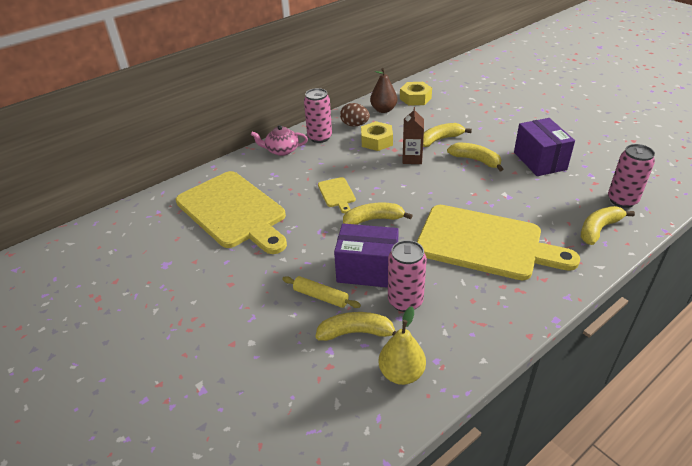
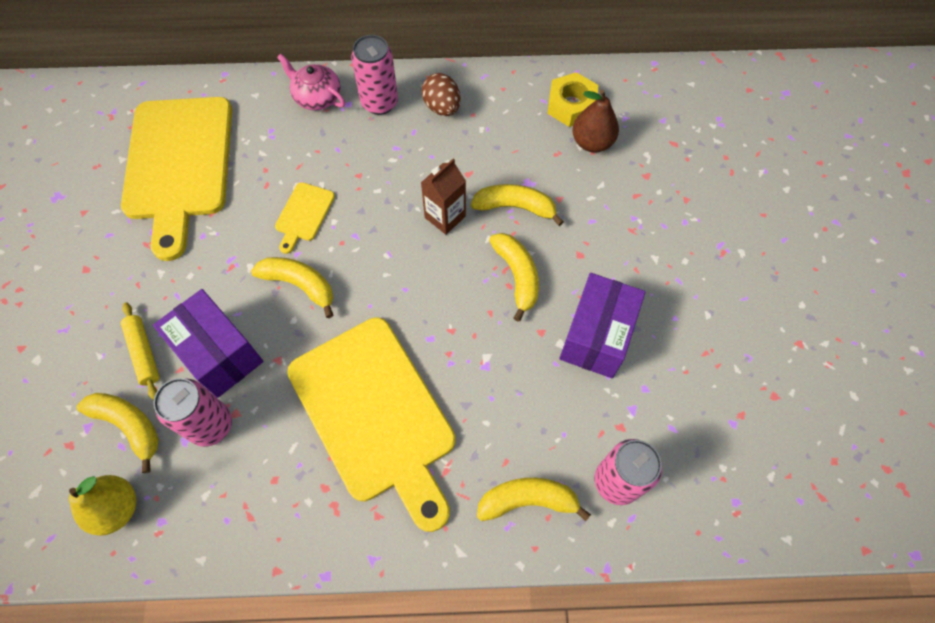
camera: 35 degrees right, 25 degrees up
yellow nut [361,121,393,151] -> none
brown pear [370,68,397,113] -> brown pear moved to [572,90,619,152]

